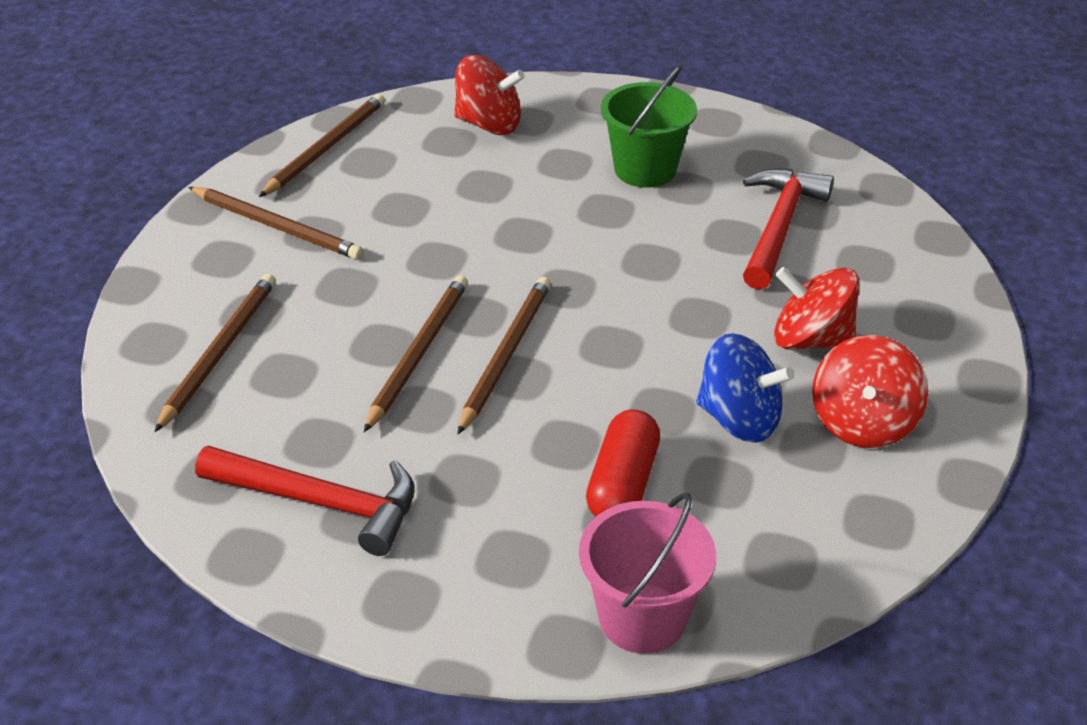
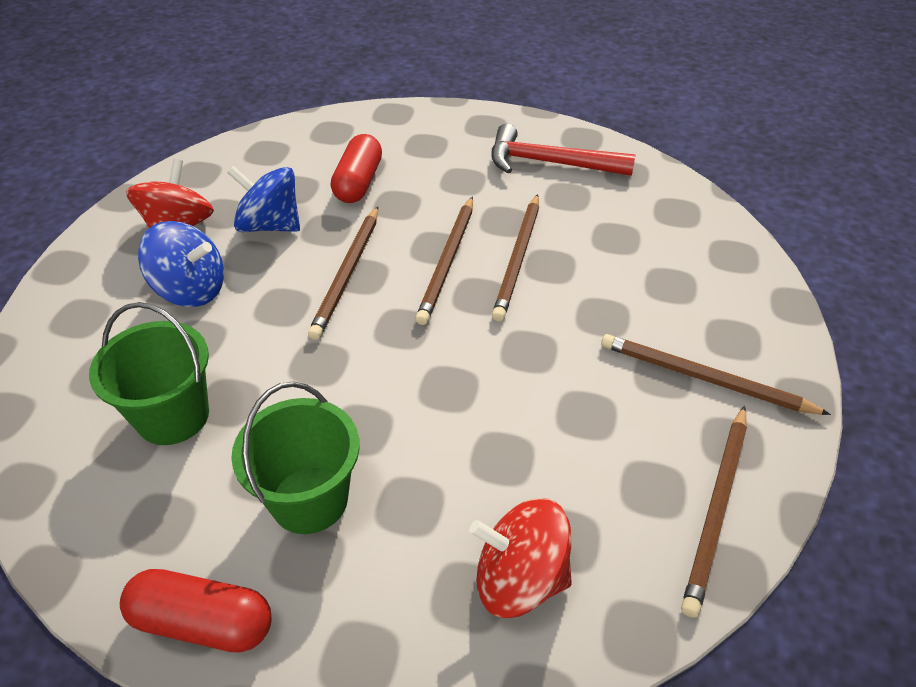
camera: 175 degrees right, 5 degrees up
brown pencil [155,274,276,432] -> brown pencil moved to [308,207,378,340]
pink bucket [579,493,716,654] -> none
red hammer [743,169,834,290] -> green bucket [89,302,209,445]
red spinning top [774,267,860,350] -> blue spinning top [138,221,224,307]
none -> red capsule [120,569,272,653]

